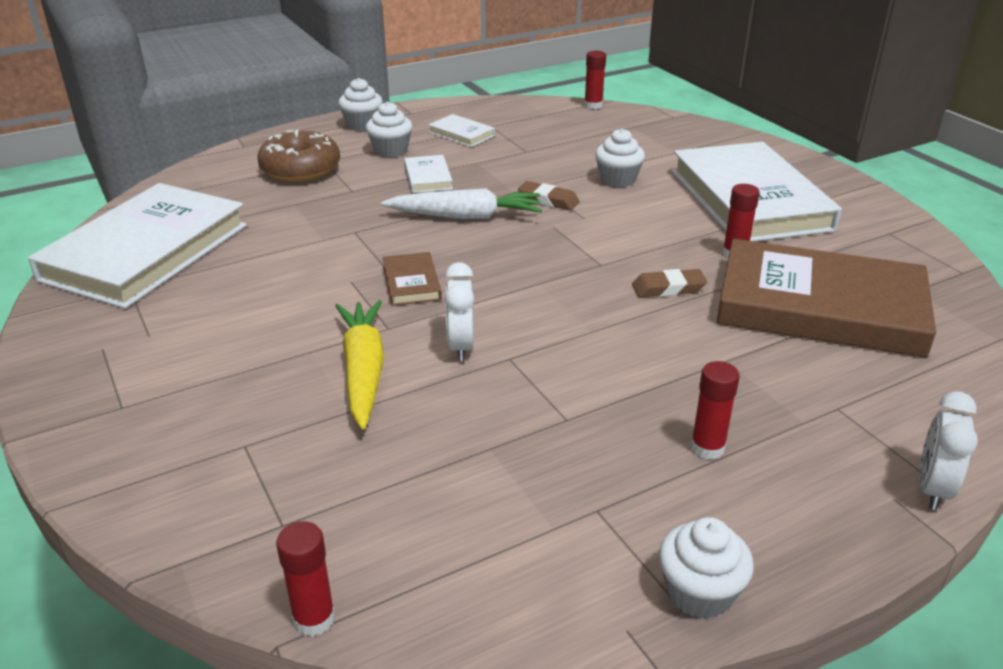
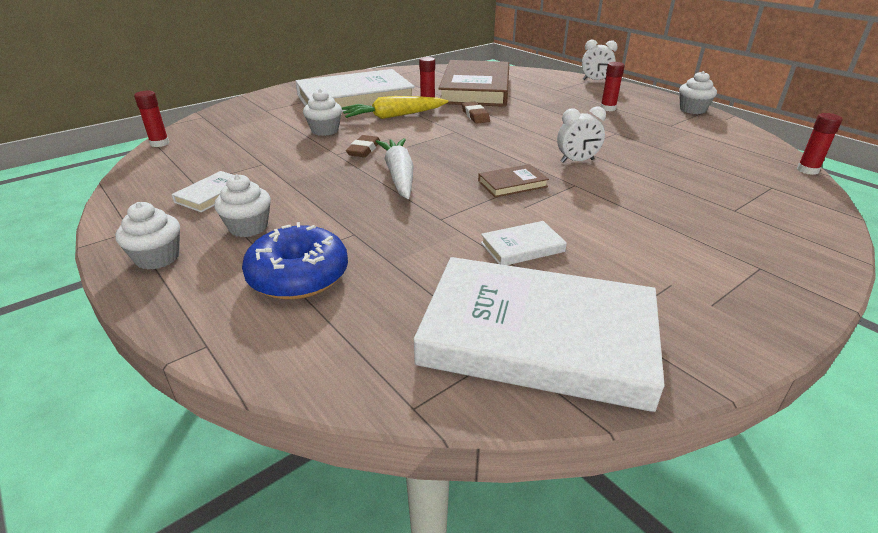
camera: 100 degrees left, 0 degrees up
brown donut [257,130,340,182] -> blue donut [242,222,348,299]
yellow carrot [335,300,384,429] -> yellow carrot moved to [341,96,448,119]
white book [404,155,453,193] -> white book moved to [481,221,567,265]

